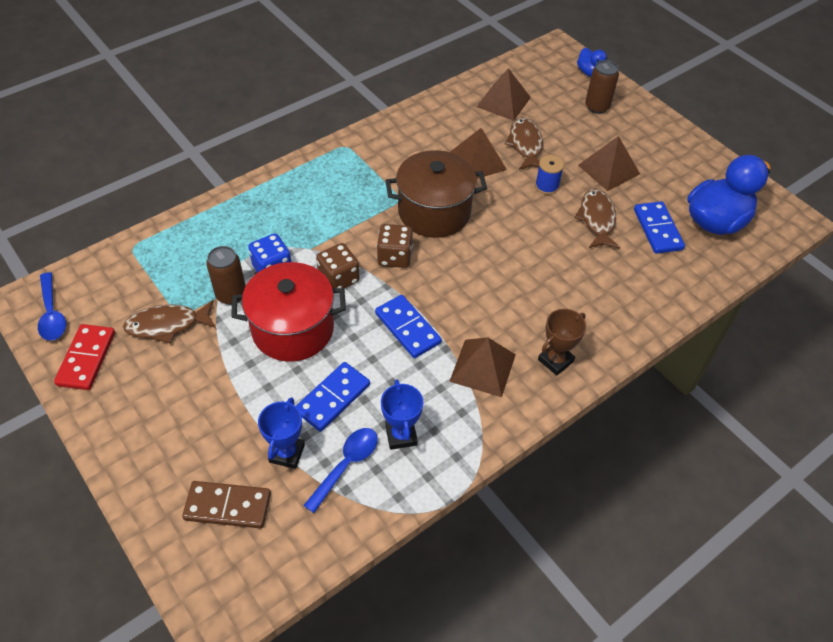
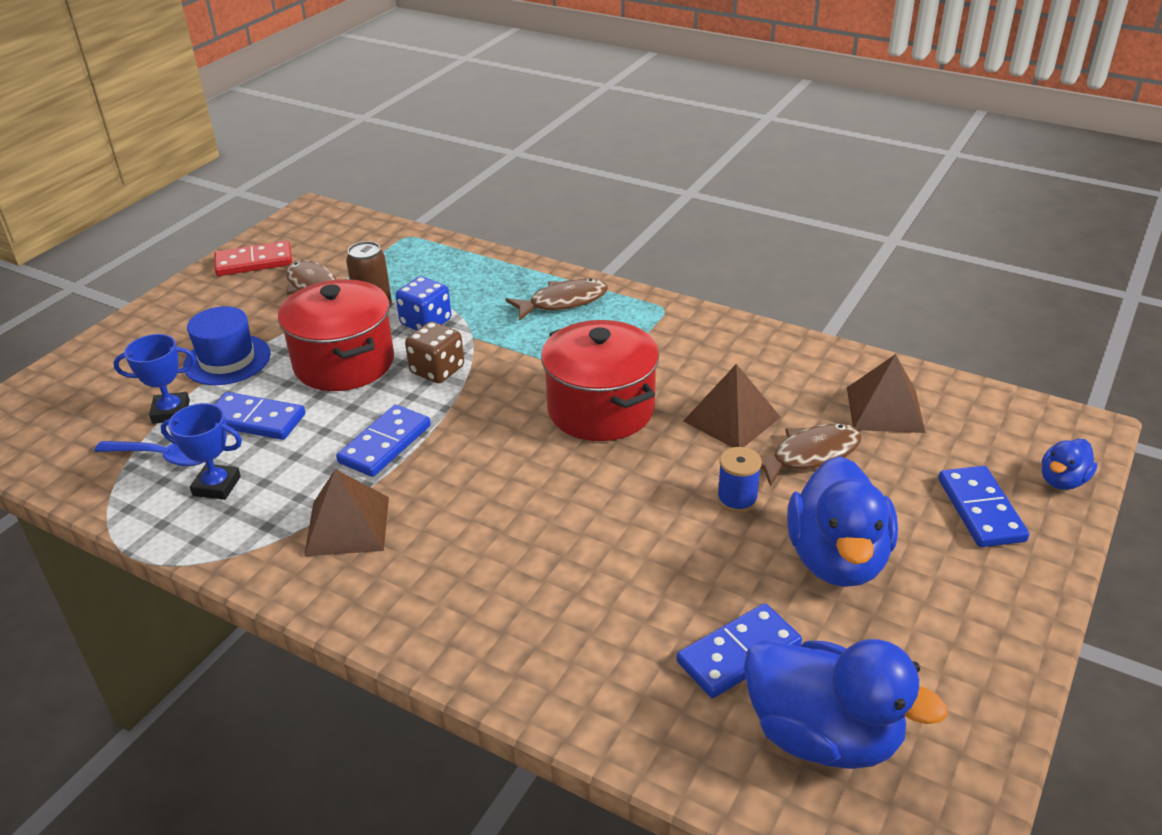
camera: 70 degrees right, 15 degrees down
blue spoon [38,272,66,341] -> none
brown domino [182,481,271,529] -> none
brown dice [377,224,413,268] -> none
blue trophy [381,379,423,450] -> blue trophy turned 45 degrees clockwise [161,403,242,500]
brown pot [385,150,487,238] -> red pot [541,320,659,441]
brown trophy [538,309,586,376] -> none
brown fish [574,188,620,249] -> brown fish moved to [505,279,608,321]
brown pyramid [578,136,640,191] -> blue duck [787,456,898,587]
brown can [585,60,619,114] -> blue domino [938,466,1029,547]
none -> blue hat [183,306,271,385]

